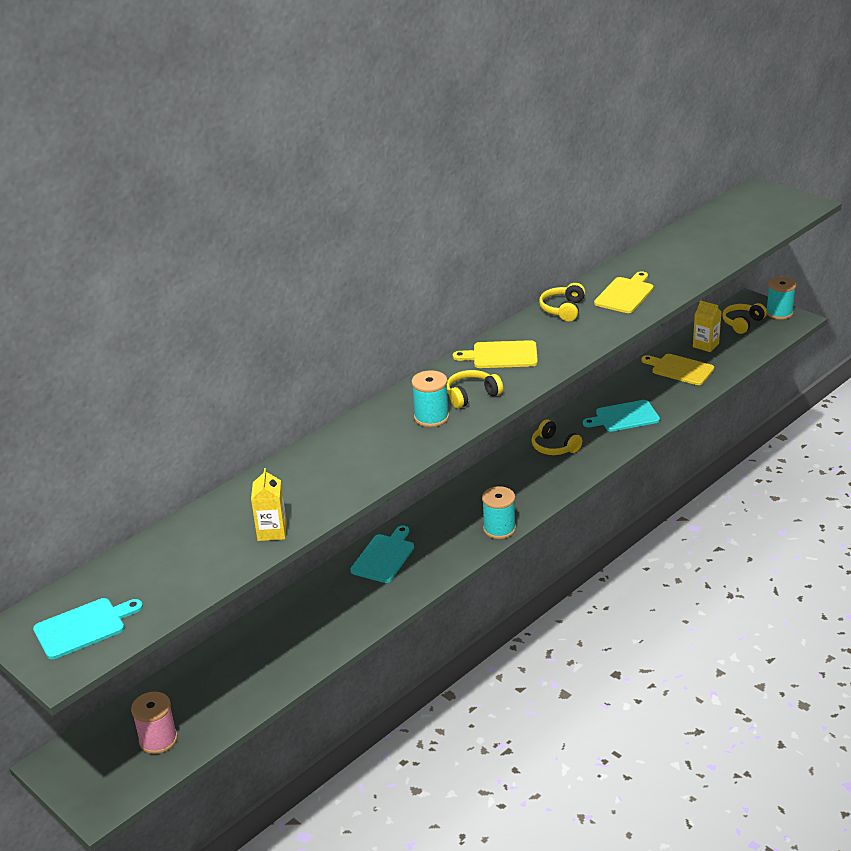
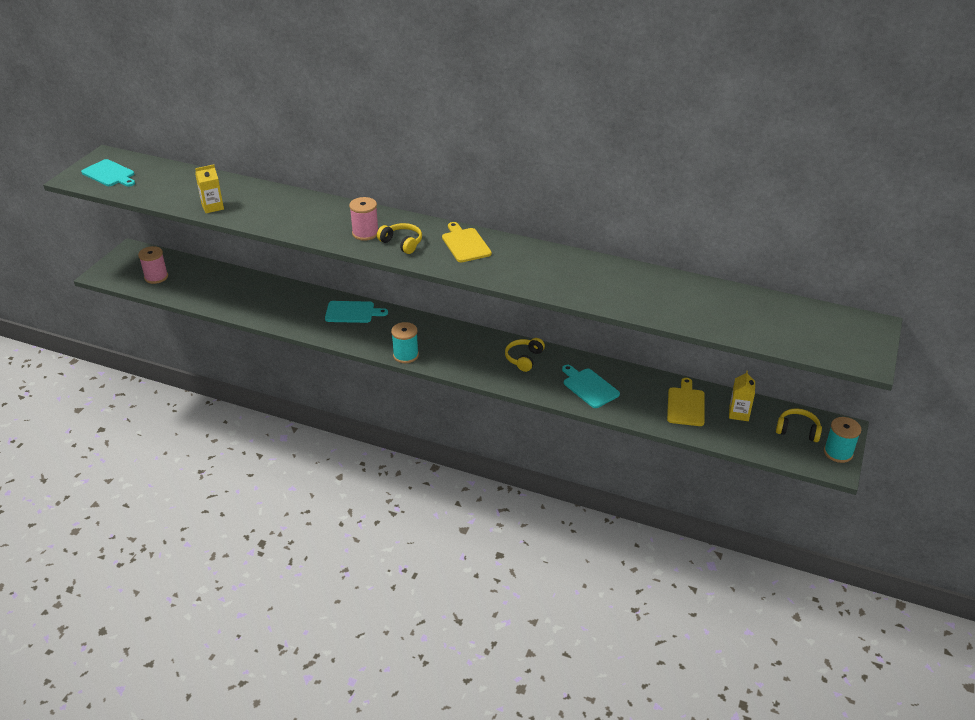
camera: 65 degrees right, 5 degrees up
turquoise spool [412,370,449,427] -> pink spool [349,197,378,241]
yellow headphones [539,283,585,321] -> none
yellow cutting board [594,271,653,313] -> none

